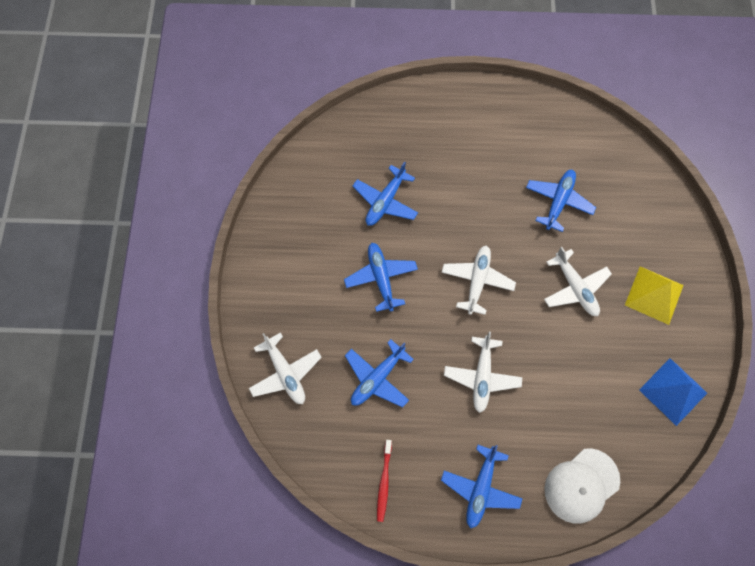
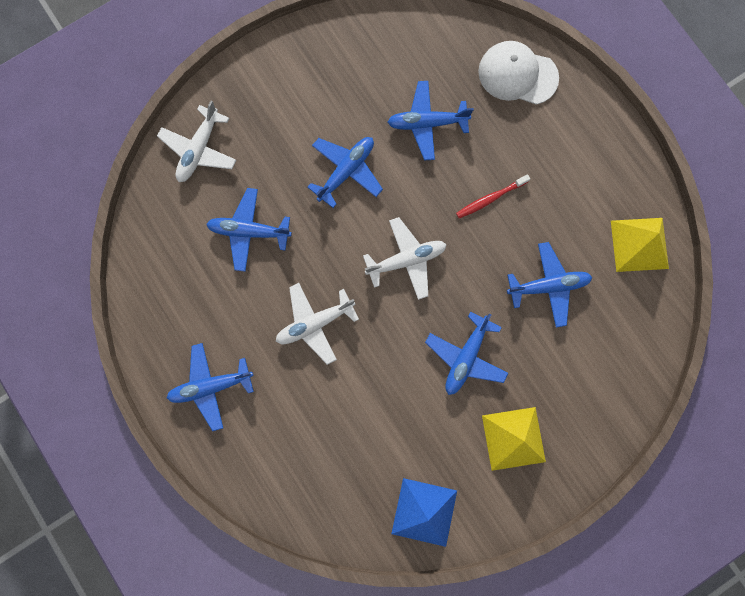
camera: 55 degrees right, 10 degrees up
red toothbrush [377,440,392,522] -> red toothbrush moved to [456,174,530,218]
white plane [544,247,612,316] -> blue plane [425,311,508,395]
white cap [545,448,620,523] -> white cap moved to [478,41,559,105]
none -> yellow pyramid [611,218,669,272]

